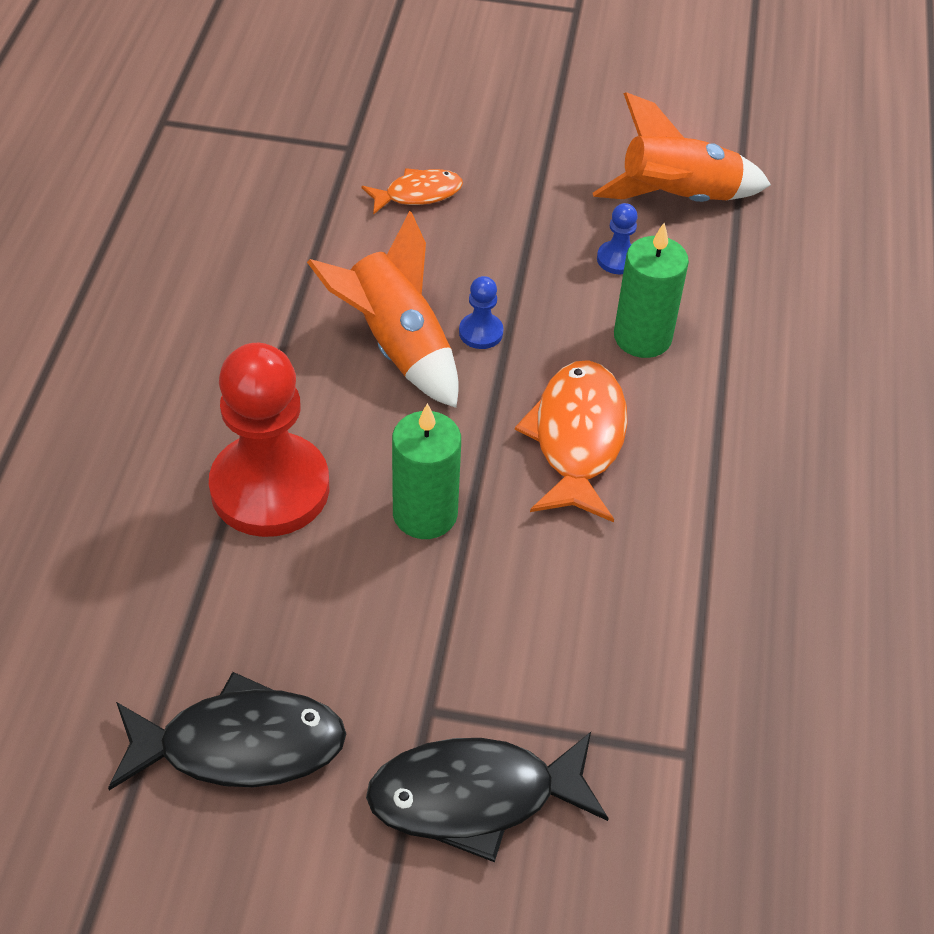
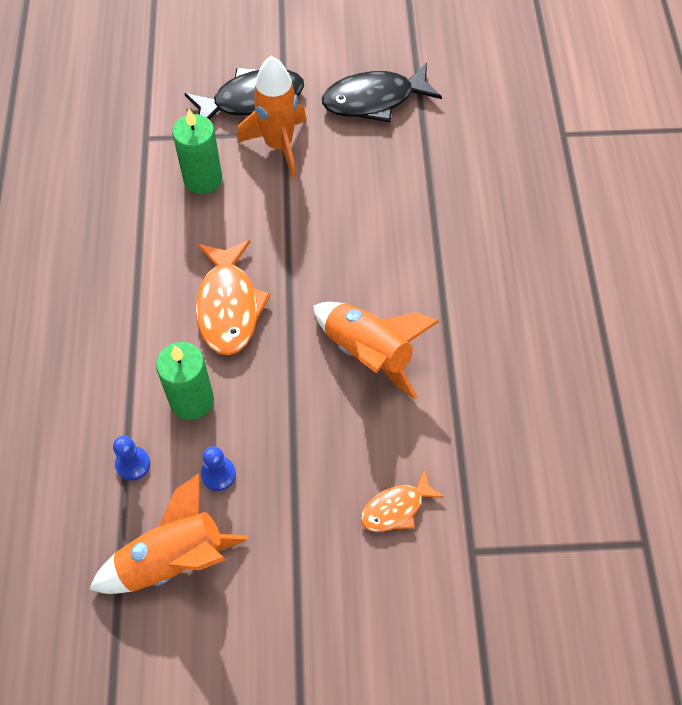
camera: 170 degrees right, 10 degrees up
red pawn [209,343,329,537] -> none
green candle [392,403,461,539] -> green candle moved to [172,109,222,194]
blue pawn [459,276,503,349] -> blue pawn moved to [113,436,150,481]
none -> orange rocket [237,56,307,177]

